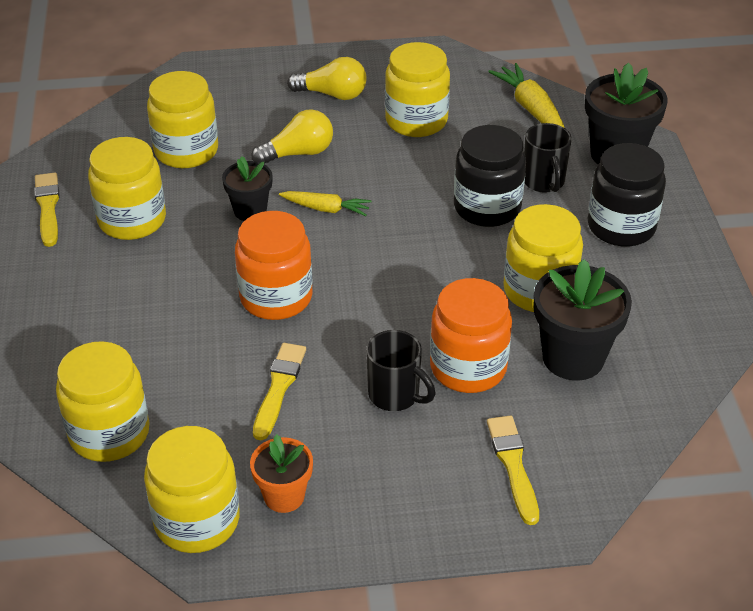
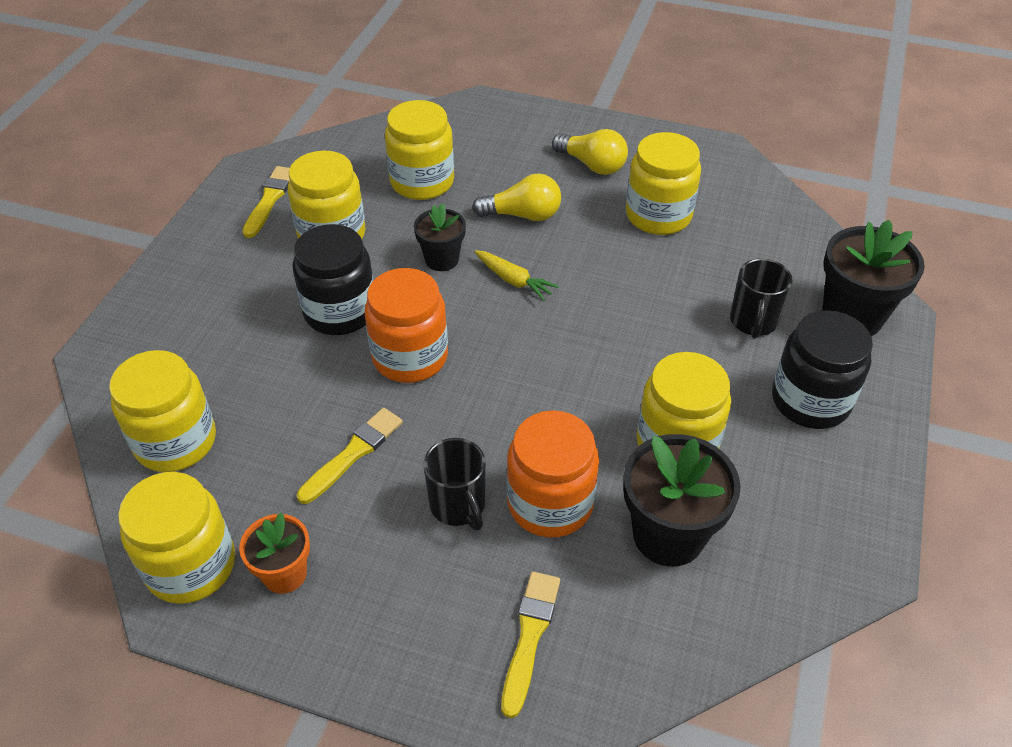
camera: 25 degrees right, 5 degrees up
black jar [454,125,526,227] -> black jar moved to [293,224,374,335]
yellow carrot [488,63,565,128] -> none

